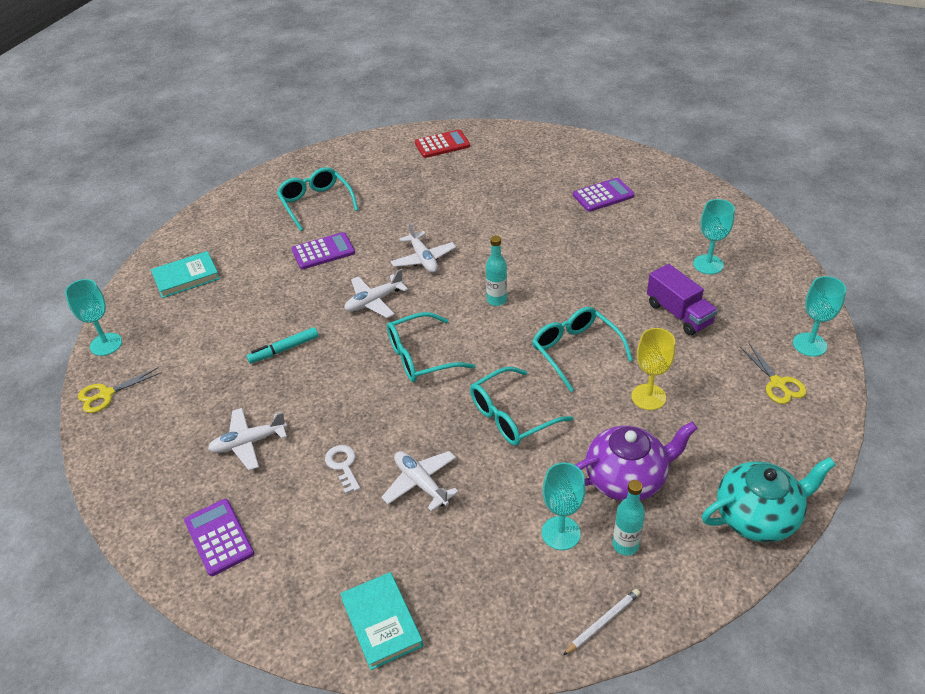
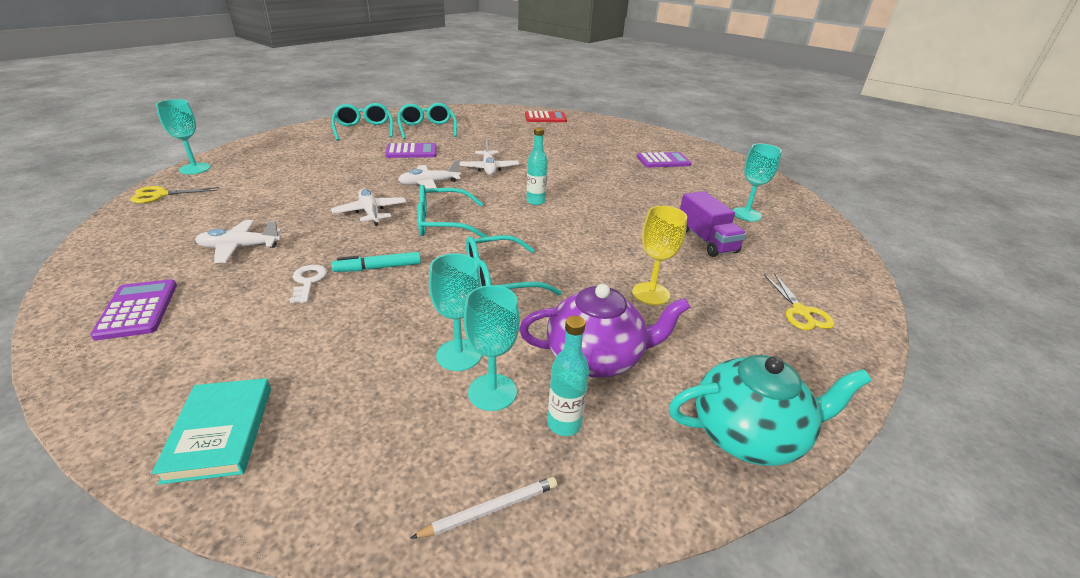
camera: 10 degrees right, 10 degrees down
turquoise book [151,251,220,298] -> none
turquoise marker [247,327,318,363] -> turquoise marker moved to [331,252,421,272]
white plane [382,451,459,512] -> white plane moved to [331,188,406,226]
turquoise glasses [532,307,633,392] -> turquoise glasses moved to [331,103,393,141]
turquoise goblet [793,276,846,357] -> turquoise goblet moved to [429,253,482,371]

